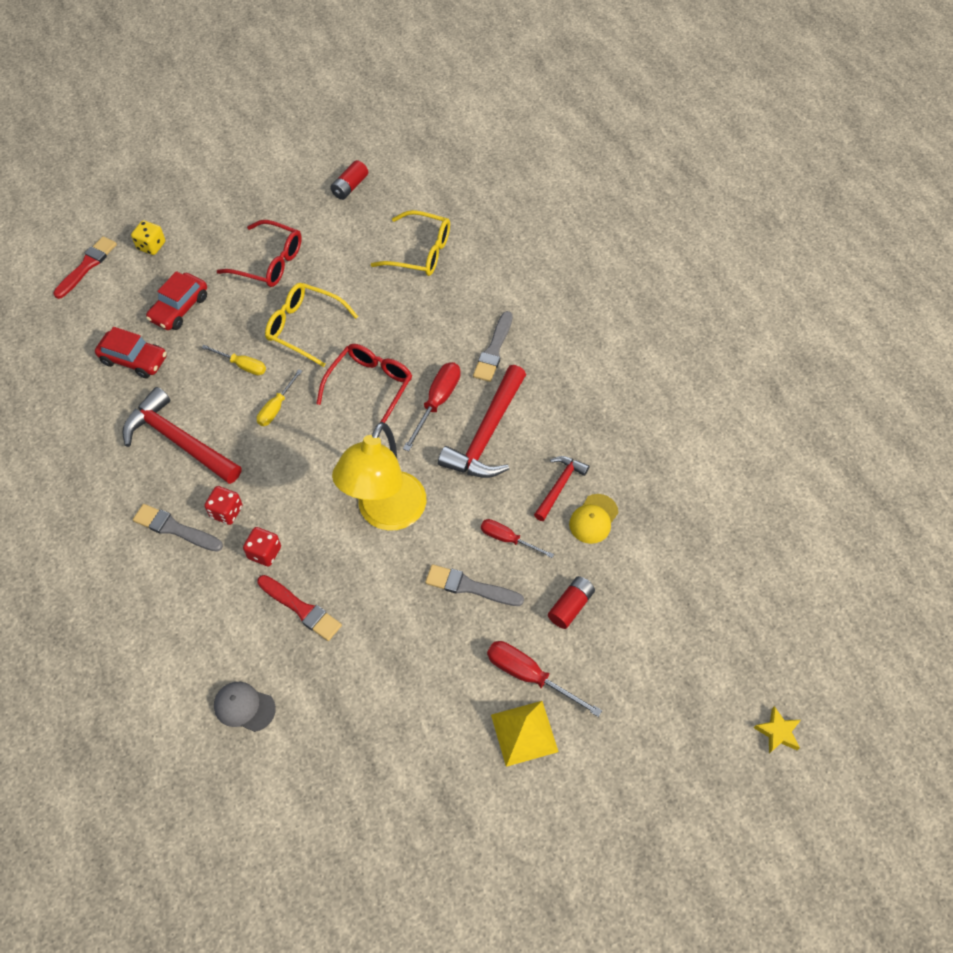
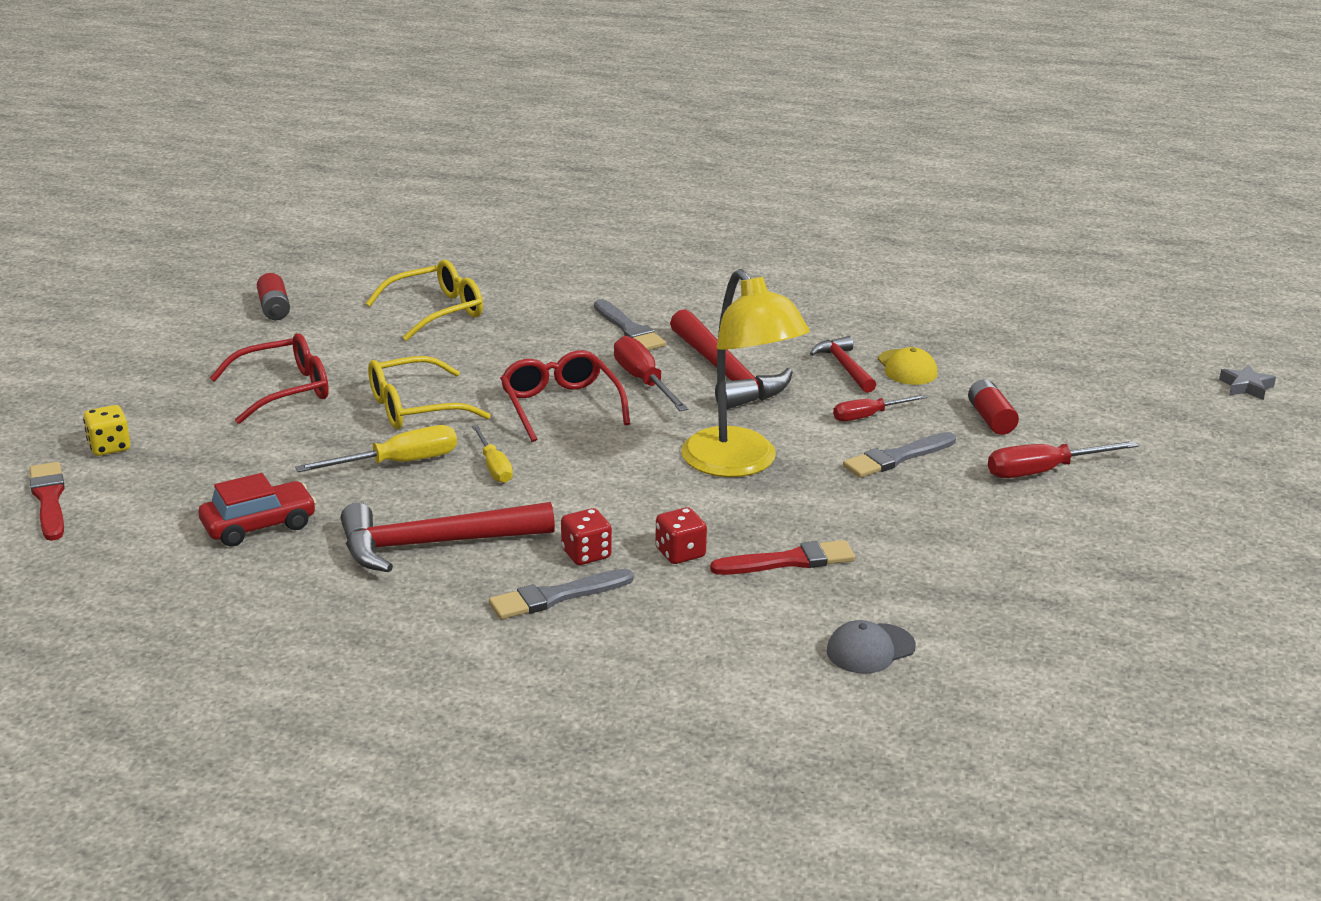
camera: 50 degrees left, 30 degrees down
red car [146,271,207,330] -> none
yellow screwdriver [201,345,266,375] -> yellow screwdriver [295,425,457,472], size x1.50
yellow pyramid [491,701,559,767] -> none
yellow star [754,706,801,754] -> grey star [1219,365,1276,400]

